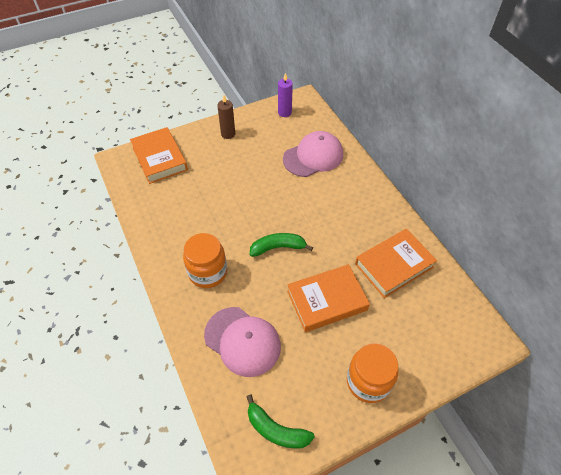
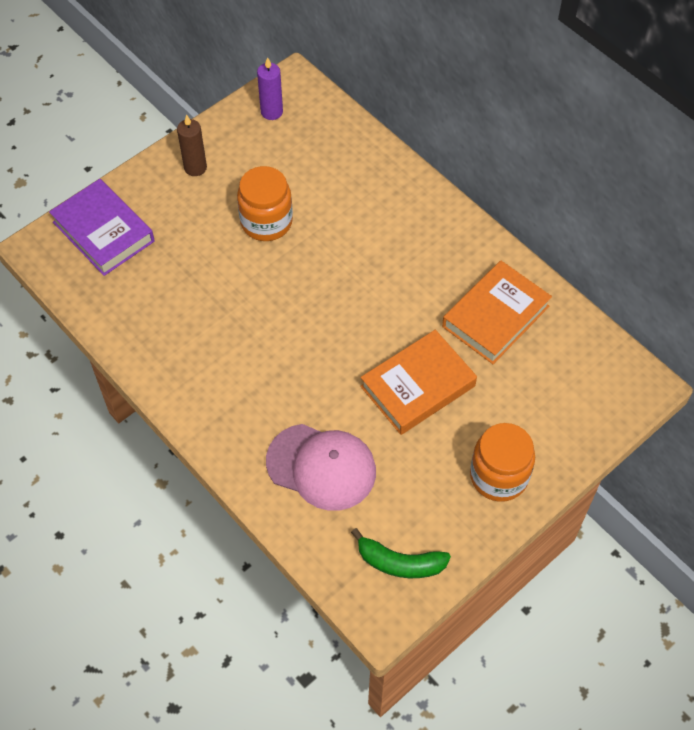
camera: 15 degrees left, 5 degrees up
orange book [130,127,188,184] -> purple book [49,179,155,276]
orange jar [183,233,227,288] -> orange jar moved to [237,166,293,241]
green banana [250,233,313,257] -> none
pink cap [283,131,343,177] -> none

